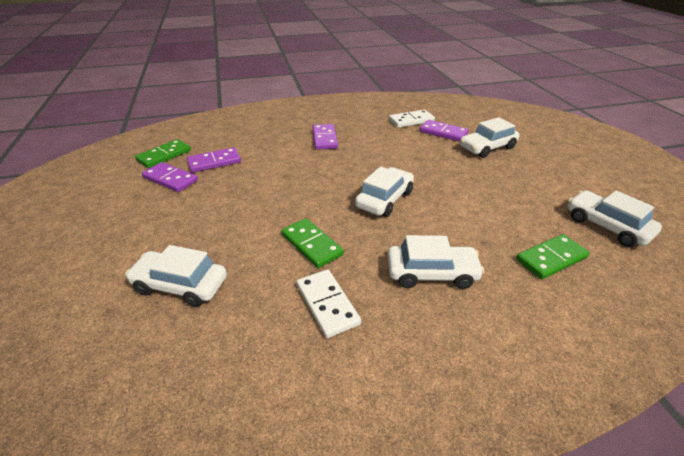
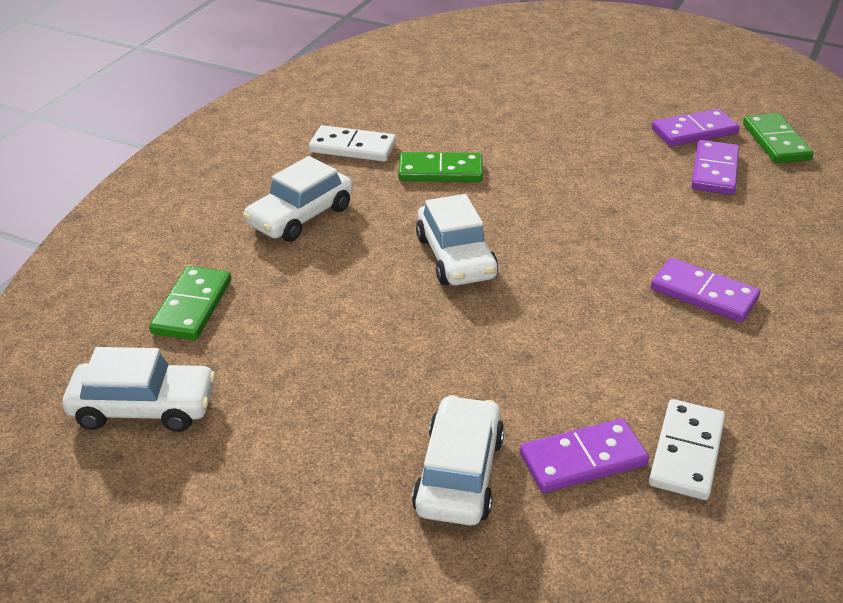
camera: 130 degrees right, 0 degrees up
white car [125,245,227,307] -> none

